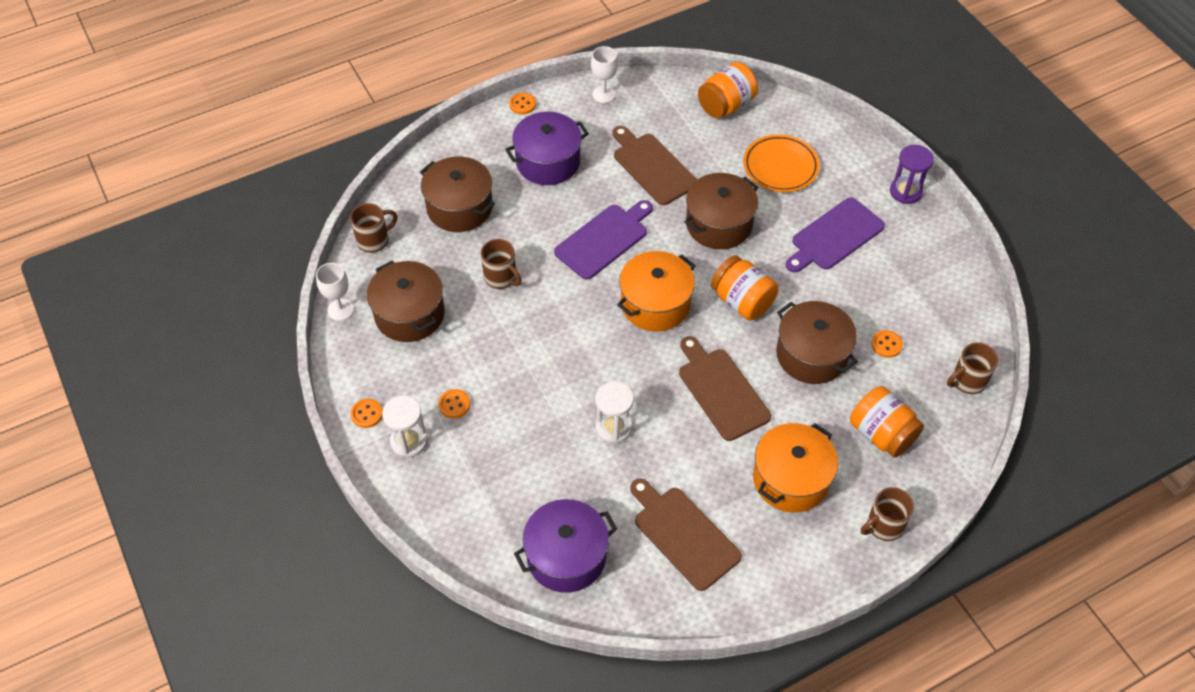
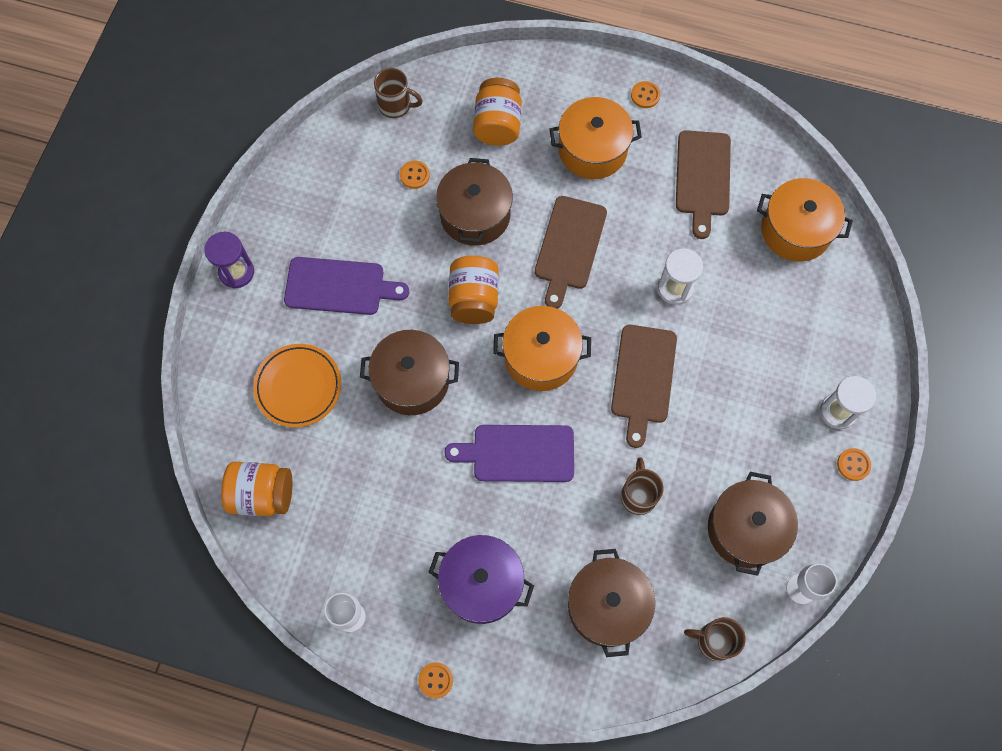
camera: 135 degrees left, 15 degrees up
orange button [438,389,470,418] -> orange button moved to [631,81,660,108]
purple pot [514,499,617,593] -> orange pot [757,178,853,262]
brown cutting board [613,126,697,205] -> brown cutting board moved to [611,325,677,448]
brown mug [861,487,914,541] -> none

